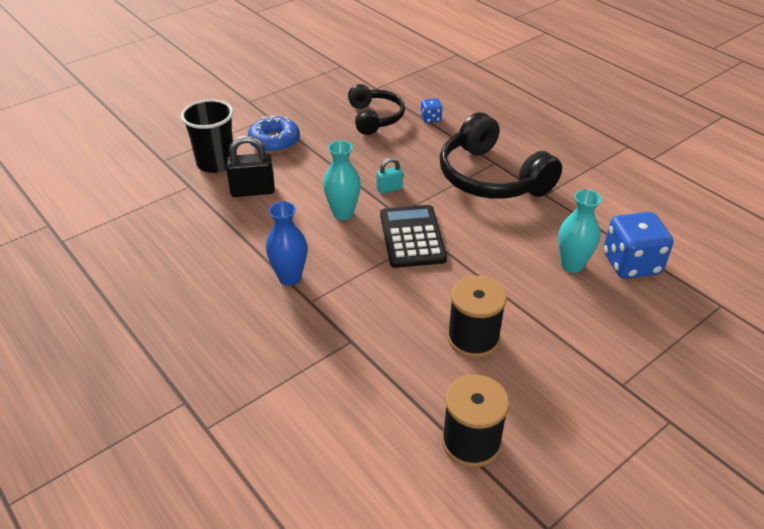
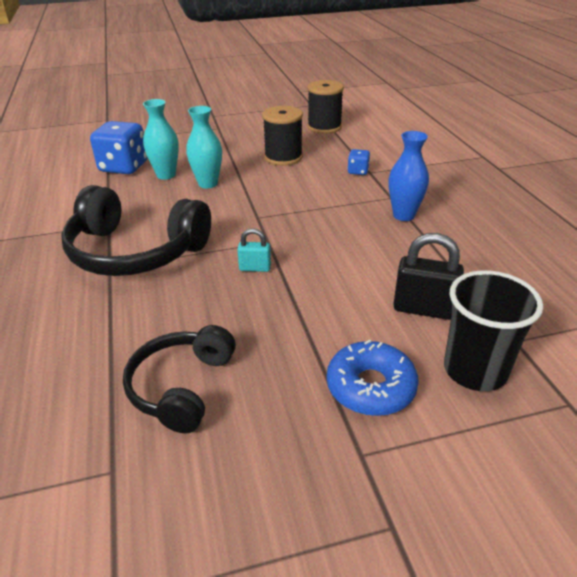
camera: 155 degrees left, 5 degrees down
turquoise vase [323,141,361,220] -> turquoise vase moved to [186,106,222,188]
black calculator [380,205,447,268] -> none
blue dice [420,98,443,123] -> blue dice moved to [347,149,370,175]
black headphones [440,112,562,199] -> black headphones turned 120 degrees clockwise [61,185,211,276]

